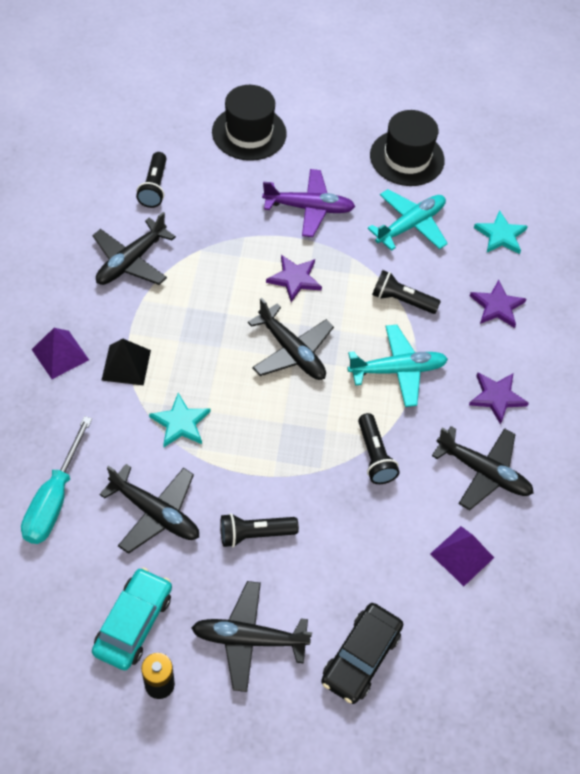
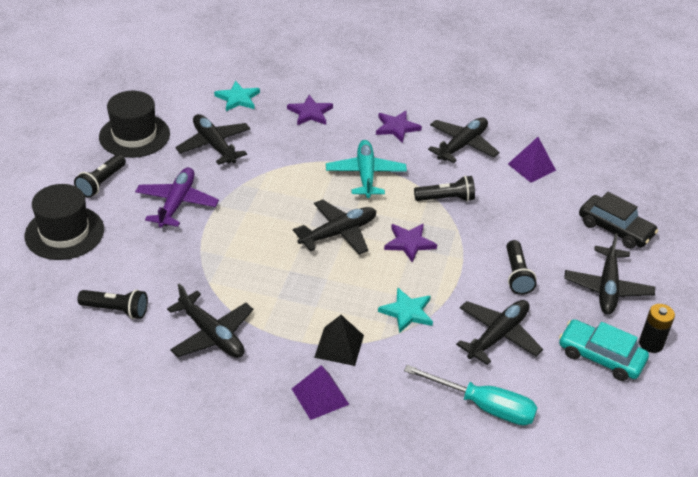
camera: 80 degrees left, 15 degrees down
purple star [266,255,322,302] -> purple star moved to [384,224,437,263]
turquoise plane [368,189,448,251] -> black plane [175,114,250,165]
black flashlight [372,270,441,314] -> black flashlight moved to [74,154,126,198]

